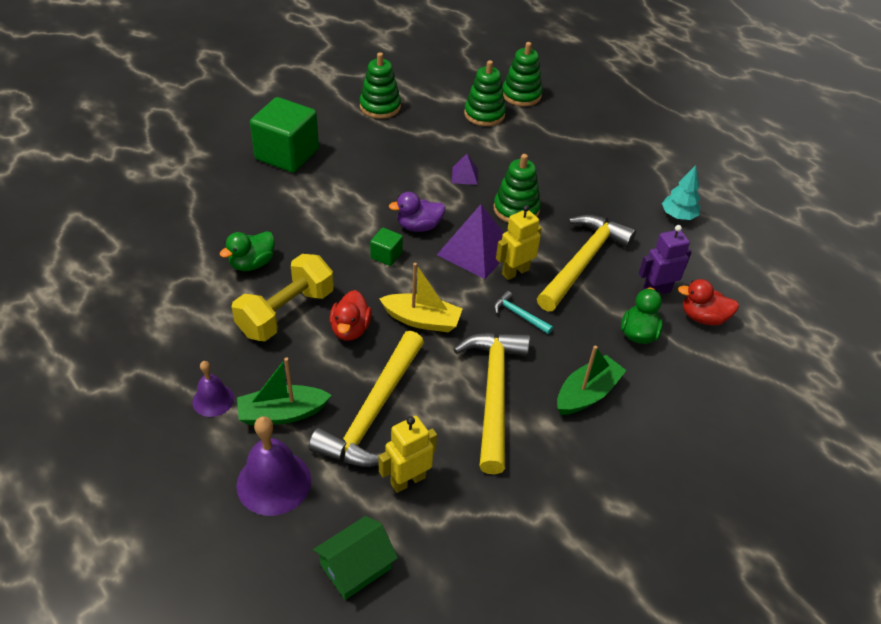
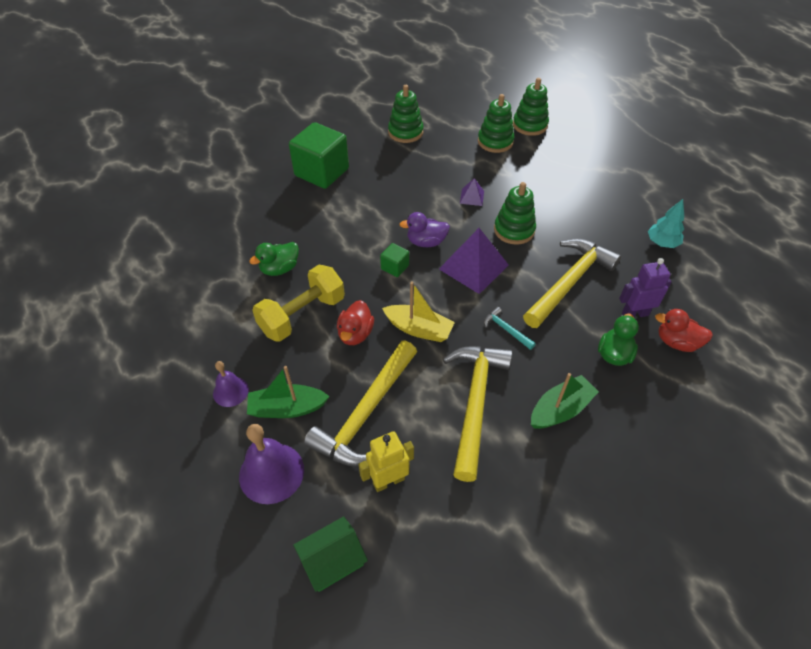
camera: 10 degrees right, 5 degrees up
yellow robot [496,205,542,280] -> none

